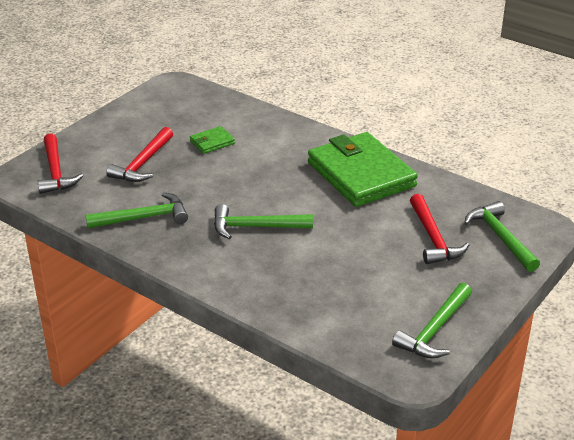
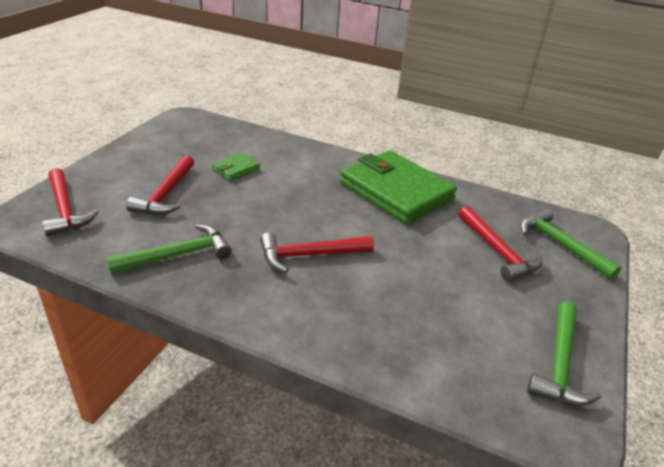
camera: 15 degrees left, 0 degrees up
green hammer [214,204,313,239] -> red hammer [260,232,374,273]

